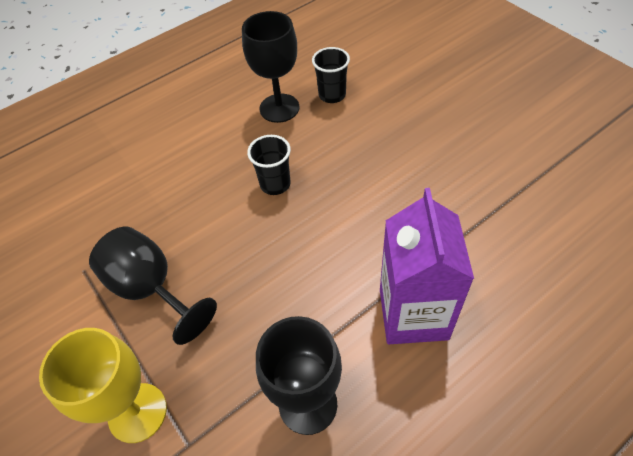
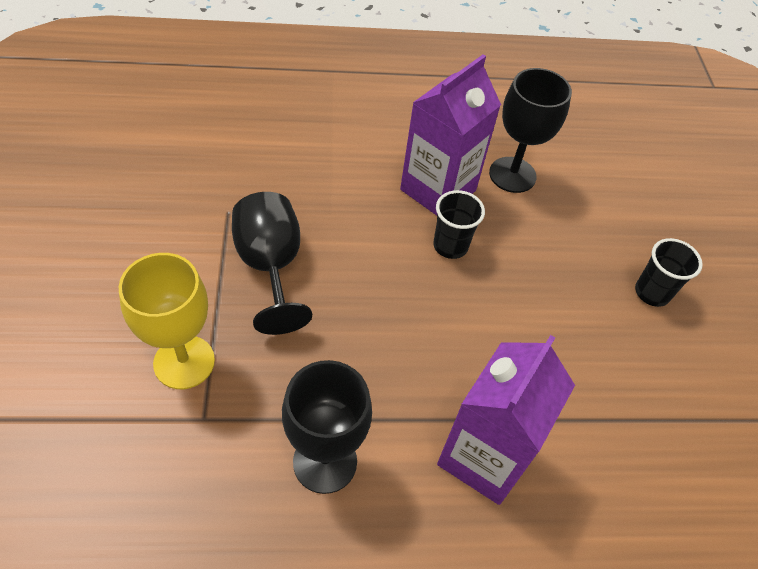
camera: 25 degrees right, 0 degrees up
black cup [312,47,350,103] -> black cup moved to [635,238,703,307]
none -> purple carton [400,55,501,216]

